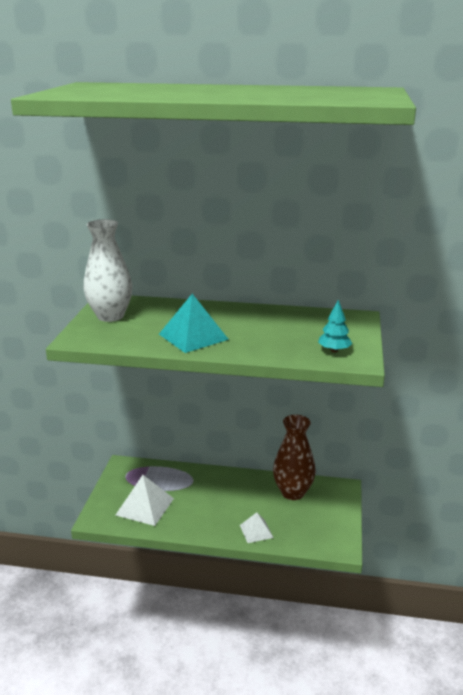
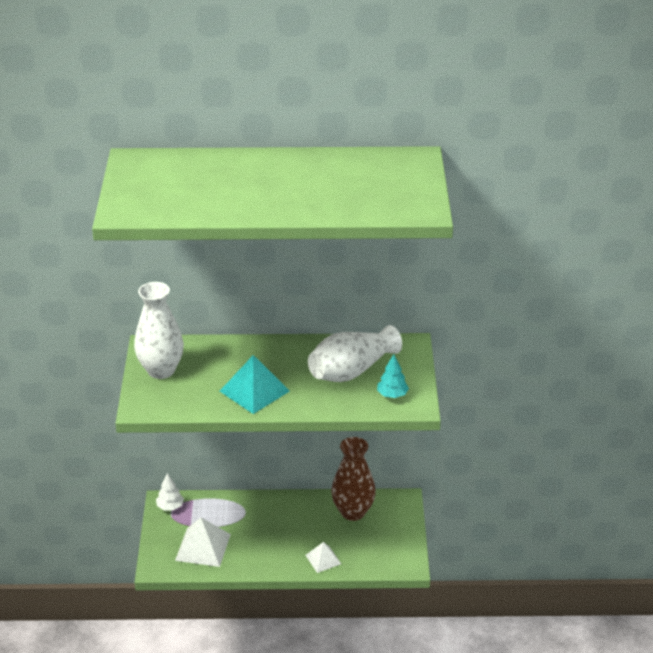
camera: 10 degrees left, 10 degrees up
none -> white tree [156,473,184,510]
none -> white vase [308,325,402,382]

